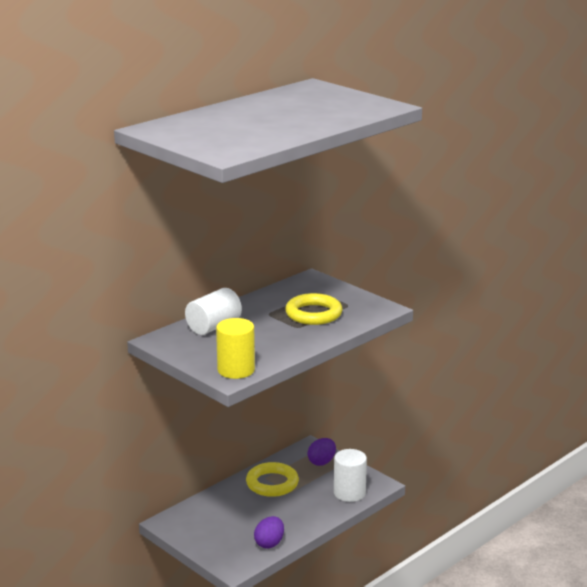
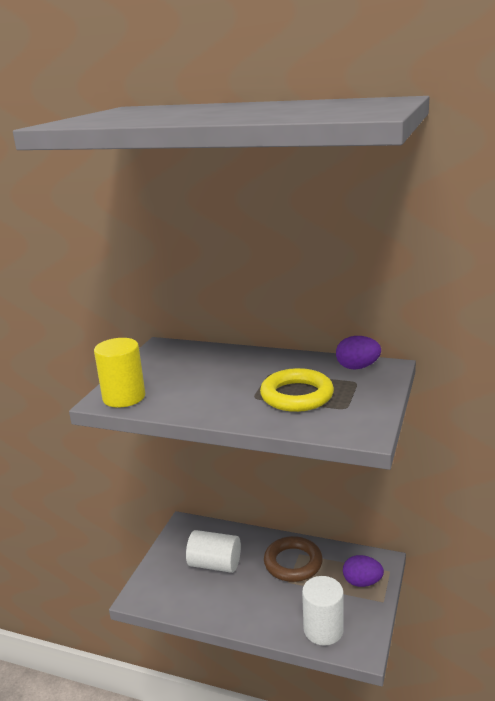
camera: 65 degrees right, 0 degrees up
white cylinder [185,288,242,335] -> white cylinder moved to [186,530,241,573]
yellow ring [246,462,299,497] -> brown ring [264,536,323,582]
purple egg [254,516,284,549] -> purple egg moved to [336,336,381,369]

